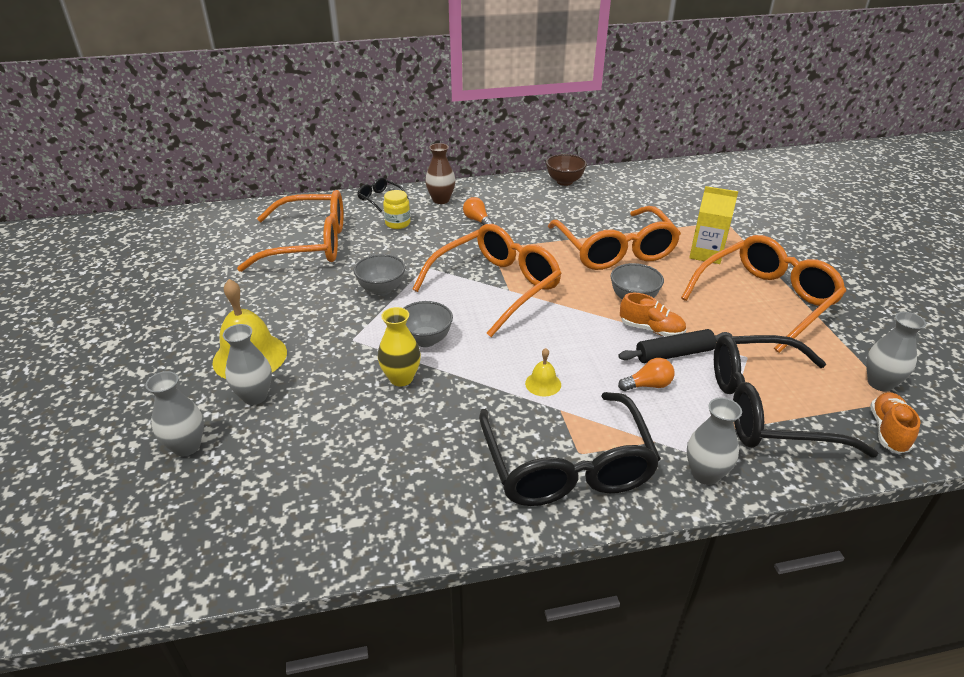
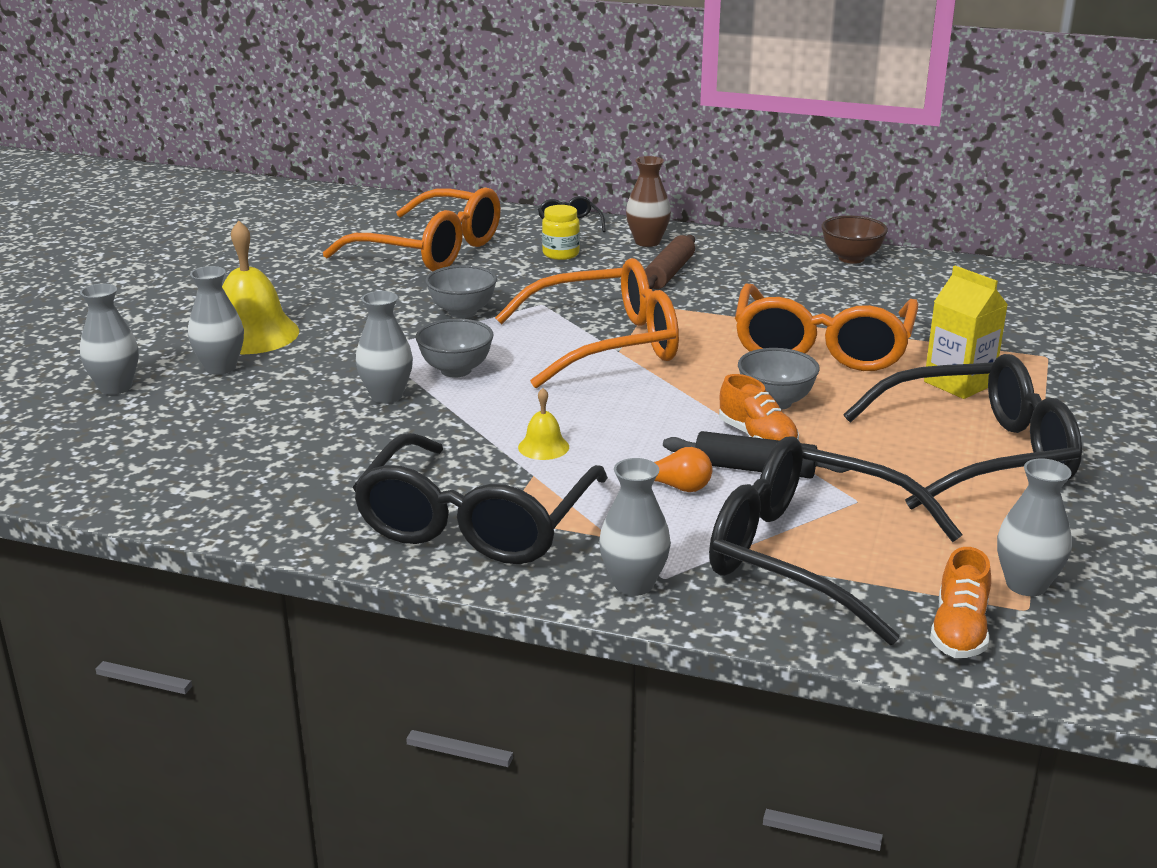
camera: 30 degrees right, 10 degrees down
yellow vase [378,307,421,387] -> grey vase [356,291,413,403]
orange light bulb [463,197,494,225] -> brown rolling pin [645,235,695,289]
orange glasses [681,235,846,353] -> black glasses [843,354,1082,510]
orange shoe [870,392,920,453] -> orange shoe turned 150 degrees clockwise [930,547,991,658]

